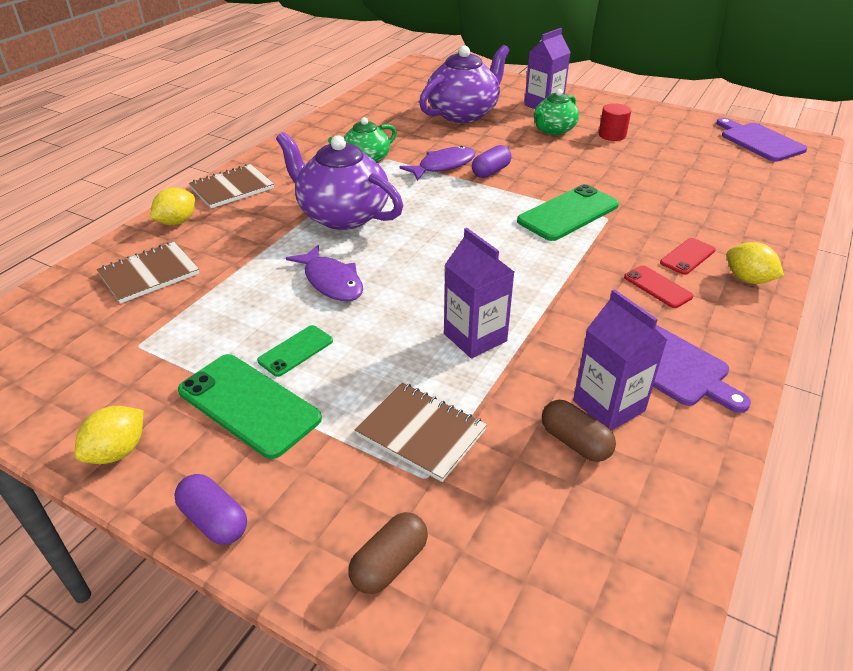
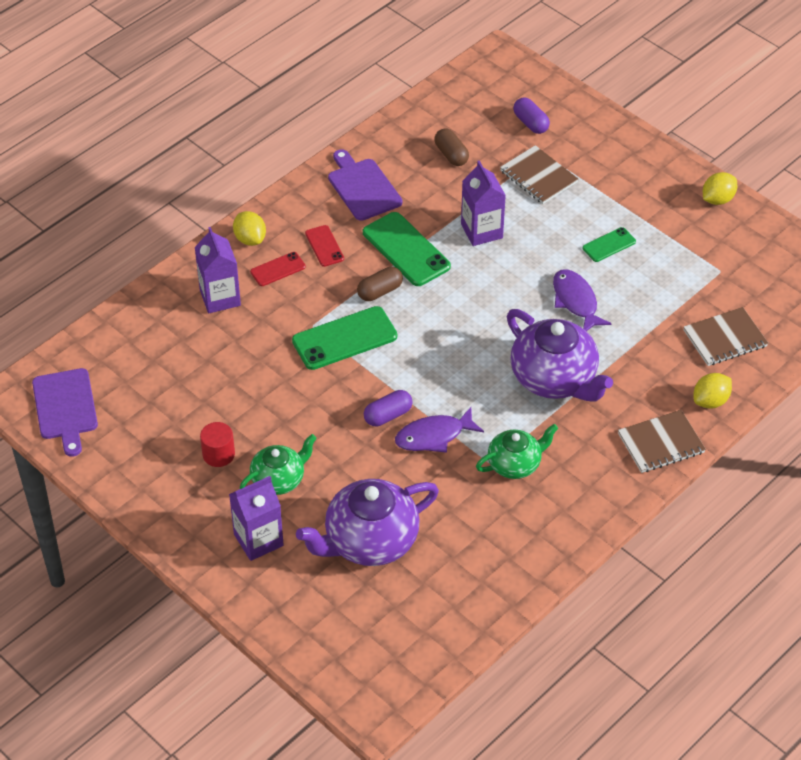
camera: 165 degrees left, 10 degrees up
purple capsule [174,474,247,545] -> purple capsule moved to [513,97,550,134]
green phone [178,354,322,459] -> green phone moved to [363,212,451,286]
brown capsule [349,512,428,594] -> brown capsule moved to [357,267,403,301]
purple carton [573,289,667,431] -> purple carton moved to [195,227,241,313]

